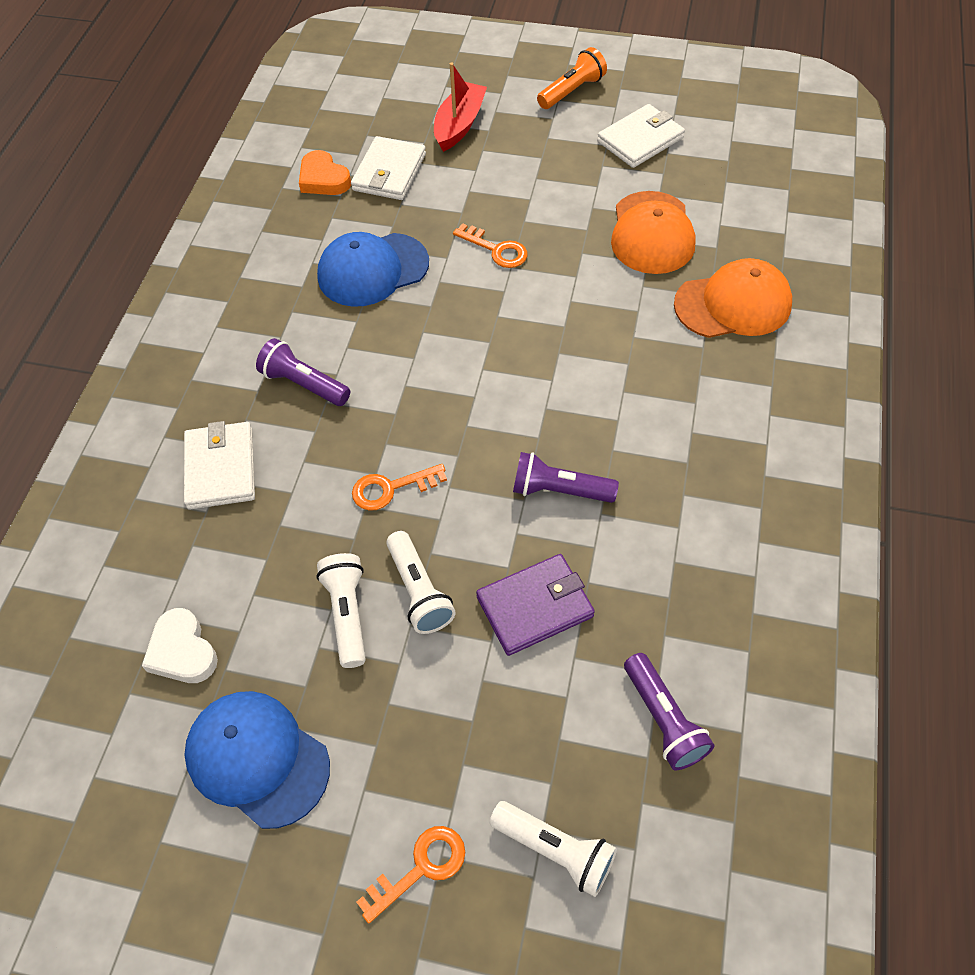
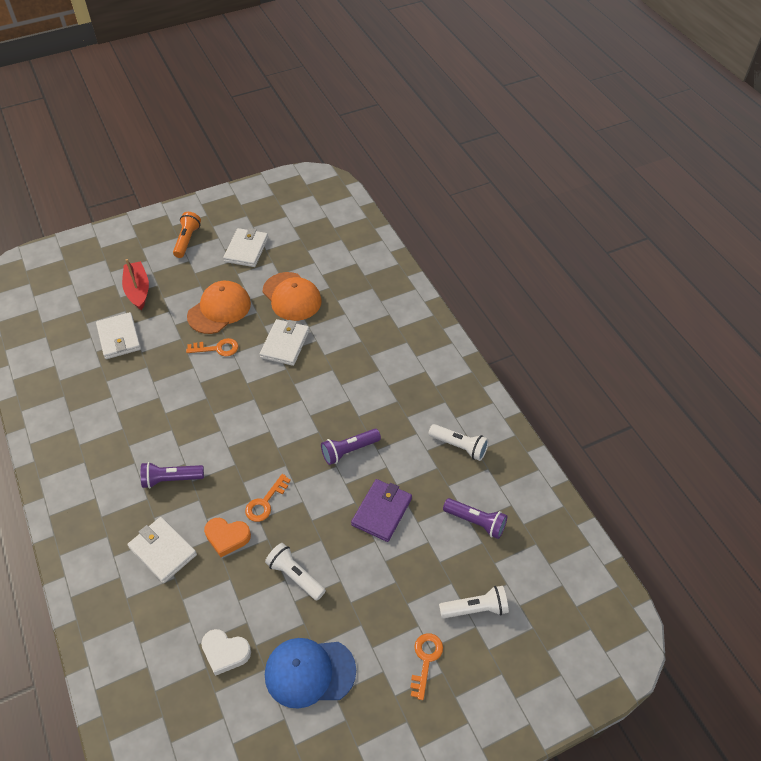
camera: 40 degrees left, 5 degrees down
orange heart [299,150,351,195] -> orange heart moved to [204,518,251,557]
blue cap [317,232,429,307] -> none
white flashlight [386,531,456,634] -> white flashlight moved to [429,424,489,461]
orange cap [674,258,792,338] -> orange cap moved to [187,281,251,334]
none -> white wallet [260,319,309,366]

